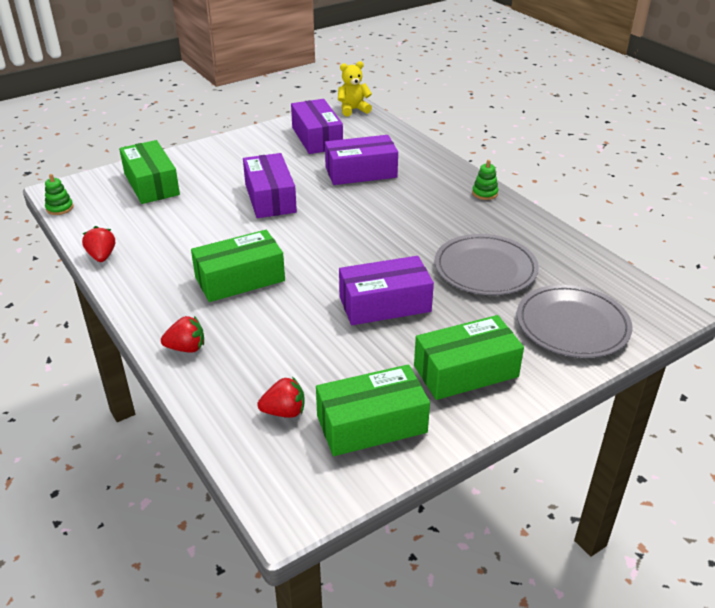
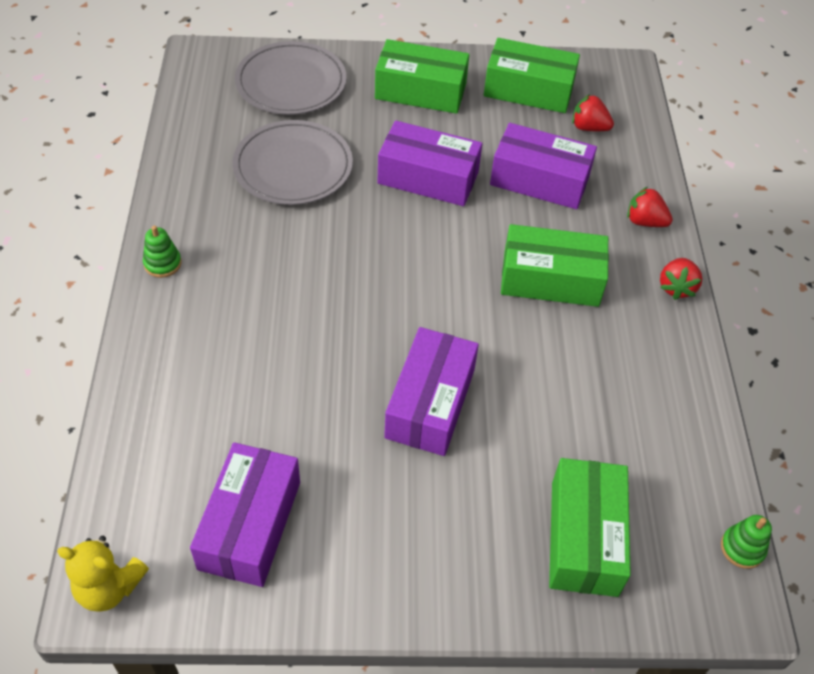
camera: 150 degrees left, 15 degrees up
red strawberry [82,226,115,262] -> red strawberry moved to [660,258,702,300]
purple box [325,135,398,185] -> purple box moved to [490,123,597,209]

